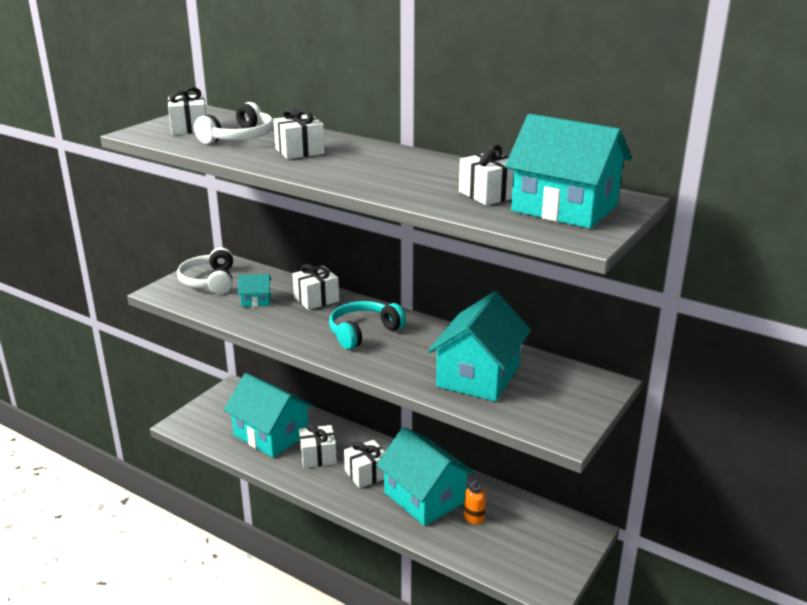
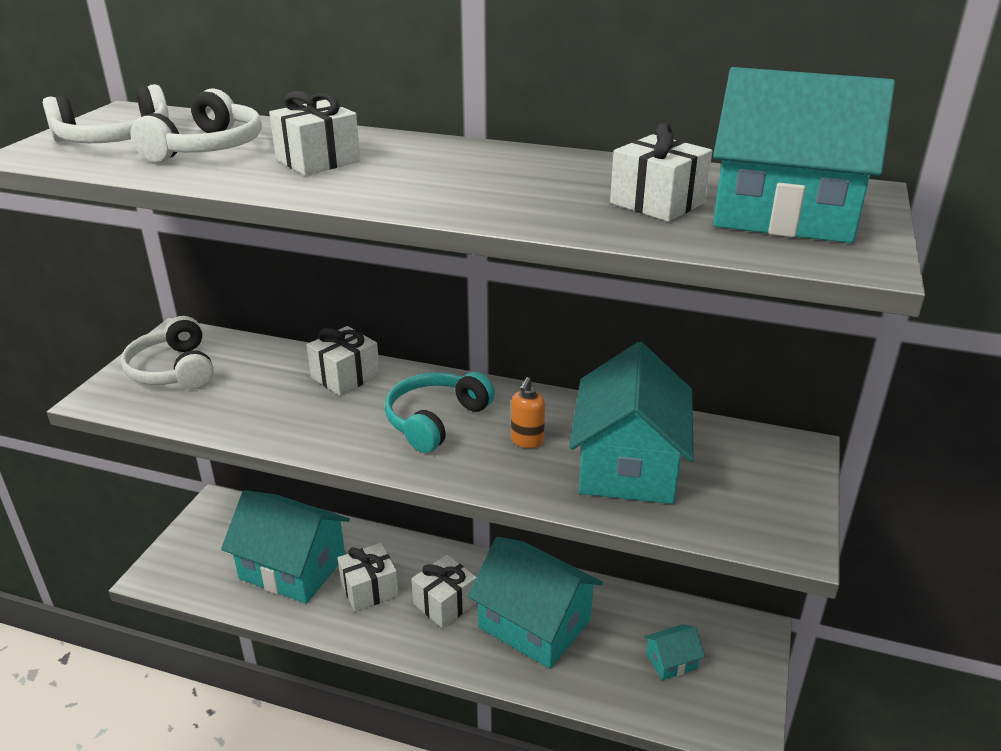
camera: 15 degrees left, 5 degrees up
white gift [167,87,206,135] -> white headphones [43,84,169,143]
turquoise house [238,274,271,307] -> turquoise house moved to [644,624,705,680]
orange soap dispenser [464,480,486,524] -> orange soap dispenser moved to [511,377,545,448]

